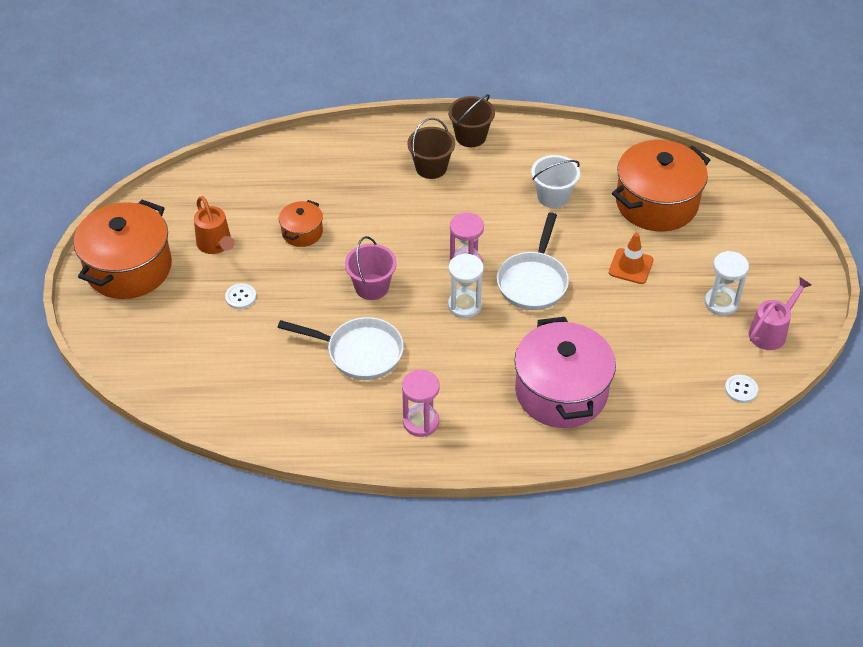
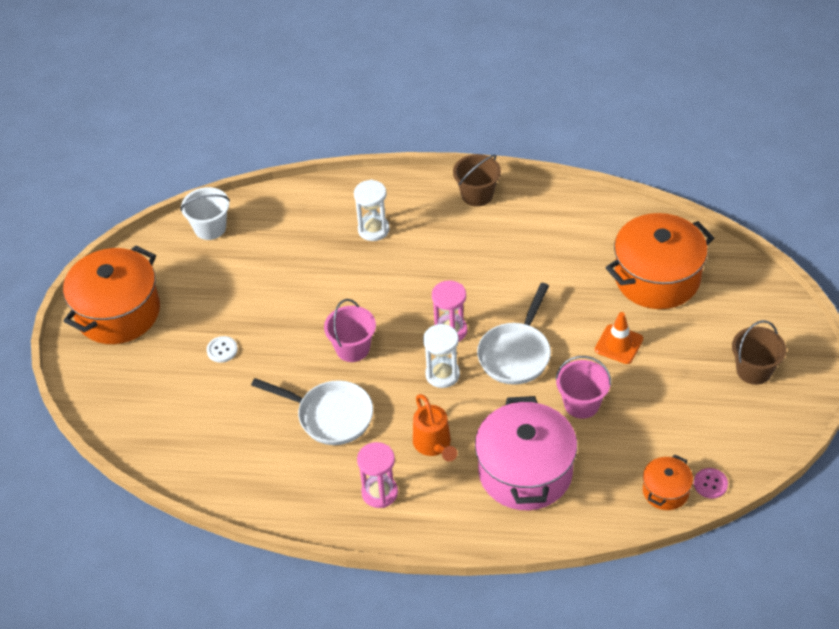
camera: 10 degrees right, 0 degrees up
orange watering can [194,196,235,254] -> orange watering can moved to [413,394,457,462]
orange pot [279,200,323,247] -> orange pot moved to [643,454,693,510]
brown bucket [407,118,455,179] -> brown bucket moved to [732,320,786,385]
white bucket [531,155,580,208] -> white bucket moved to [180,187,230,240]
white hourglass [705,251,749,316] -> white hourglass moved to [354,180,390,241]
white button [725,375,758,403] -> pink button [694,468,728,498]
pink watering can [749,277,811,350] -> none
none -> pink bucket [555,356,611,419]

